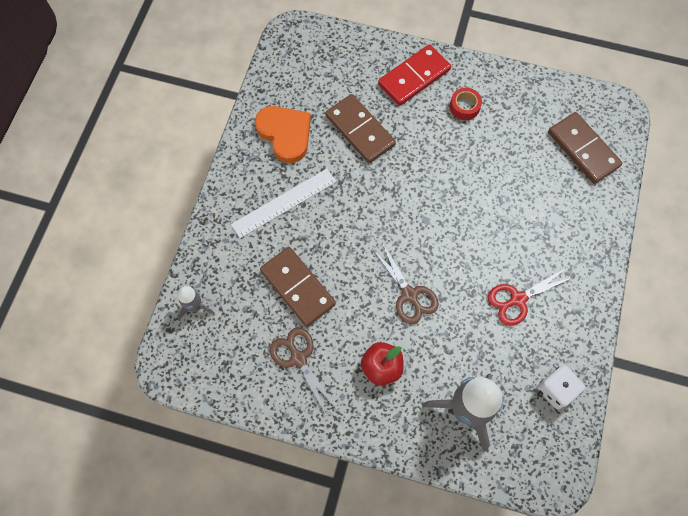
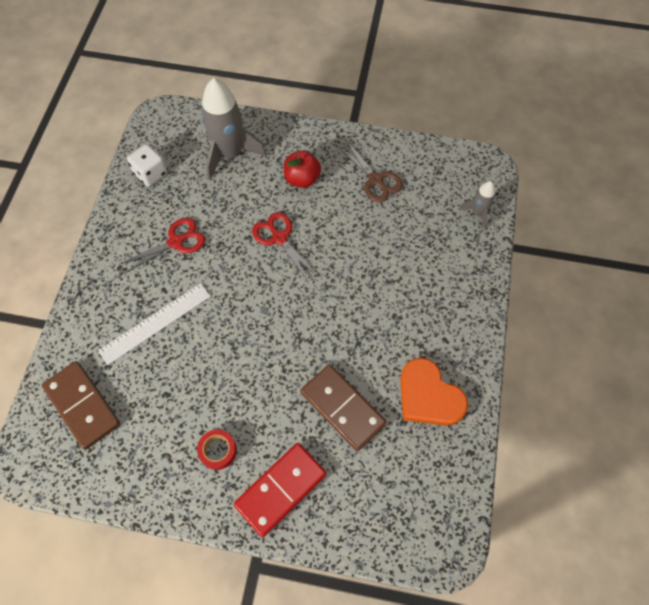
camera: 175 degrees right, 5 degrees down
white ruler [231,169,336,238] -> white ruler moved to [98,283,211,365]
brown domino [260,247,336,327] -> none
brown scissors [372,243,439,324] -> red scissors [252,212,319,282]

